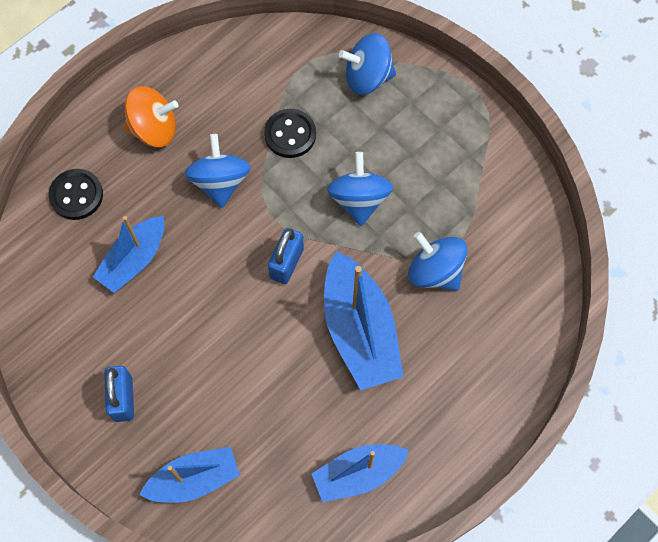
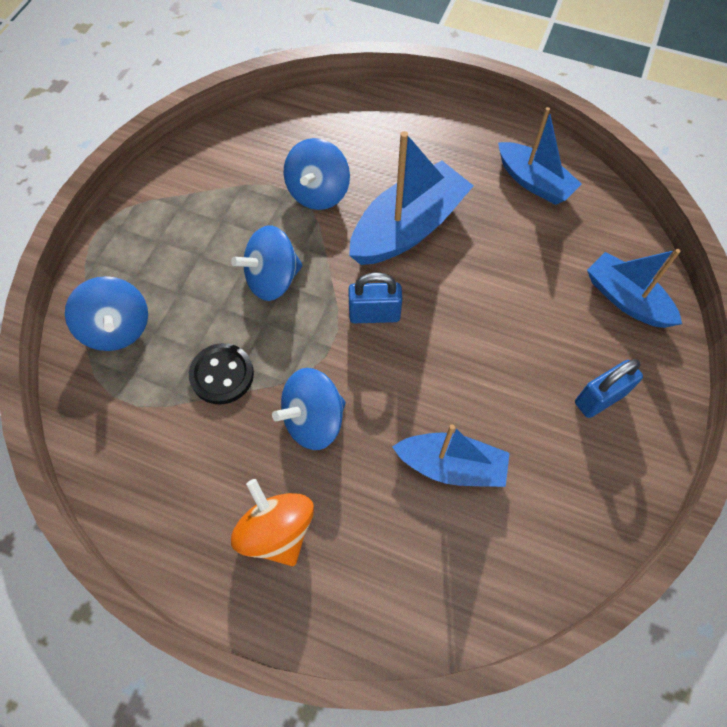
camera: 115 degrees left, 5 degrees down
black button [49,169,103,220] -> none

